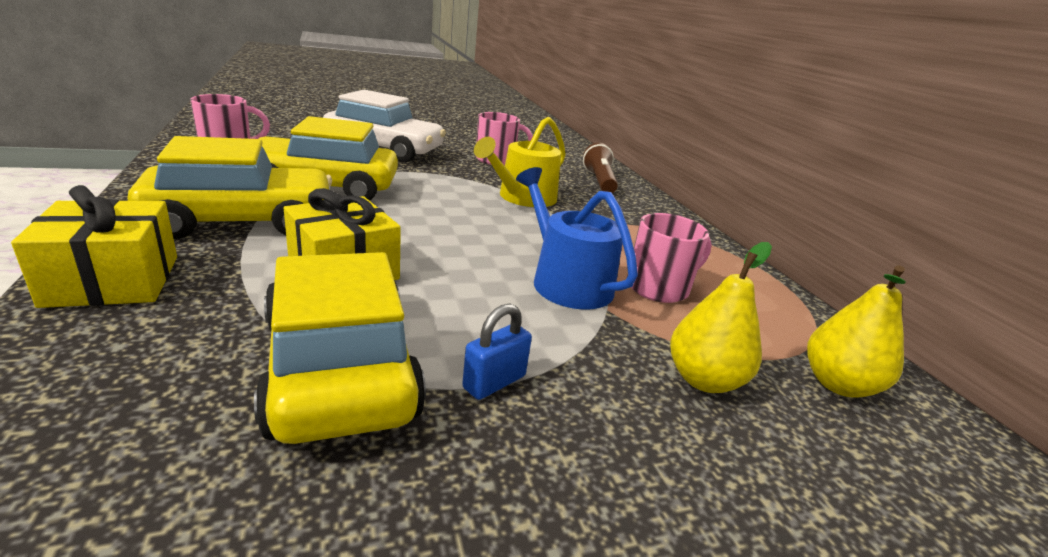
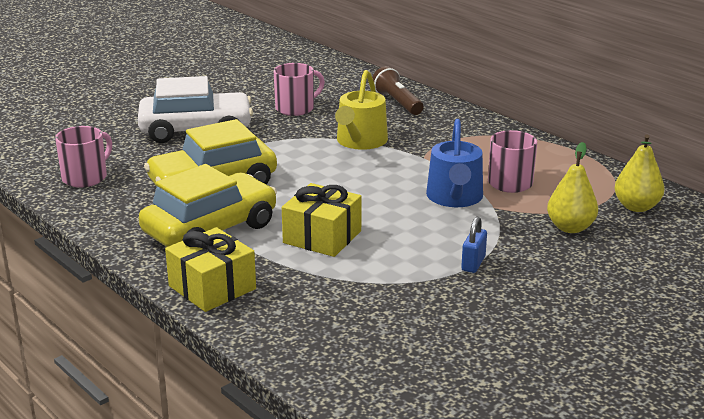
camera: 20 degrees left, 0 degrees up
yellow car [254,252,426,444] -> none
blue watering can [516,167,638,310] -> blue watering can turned 120 degrees counterclockwise [426,119,483,207]

